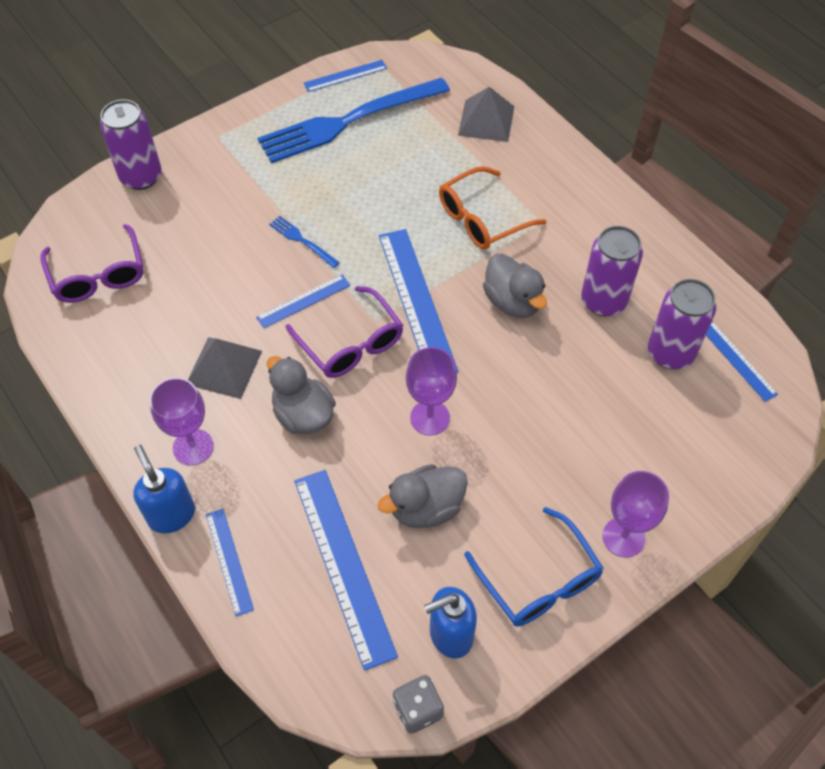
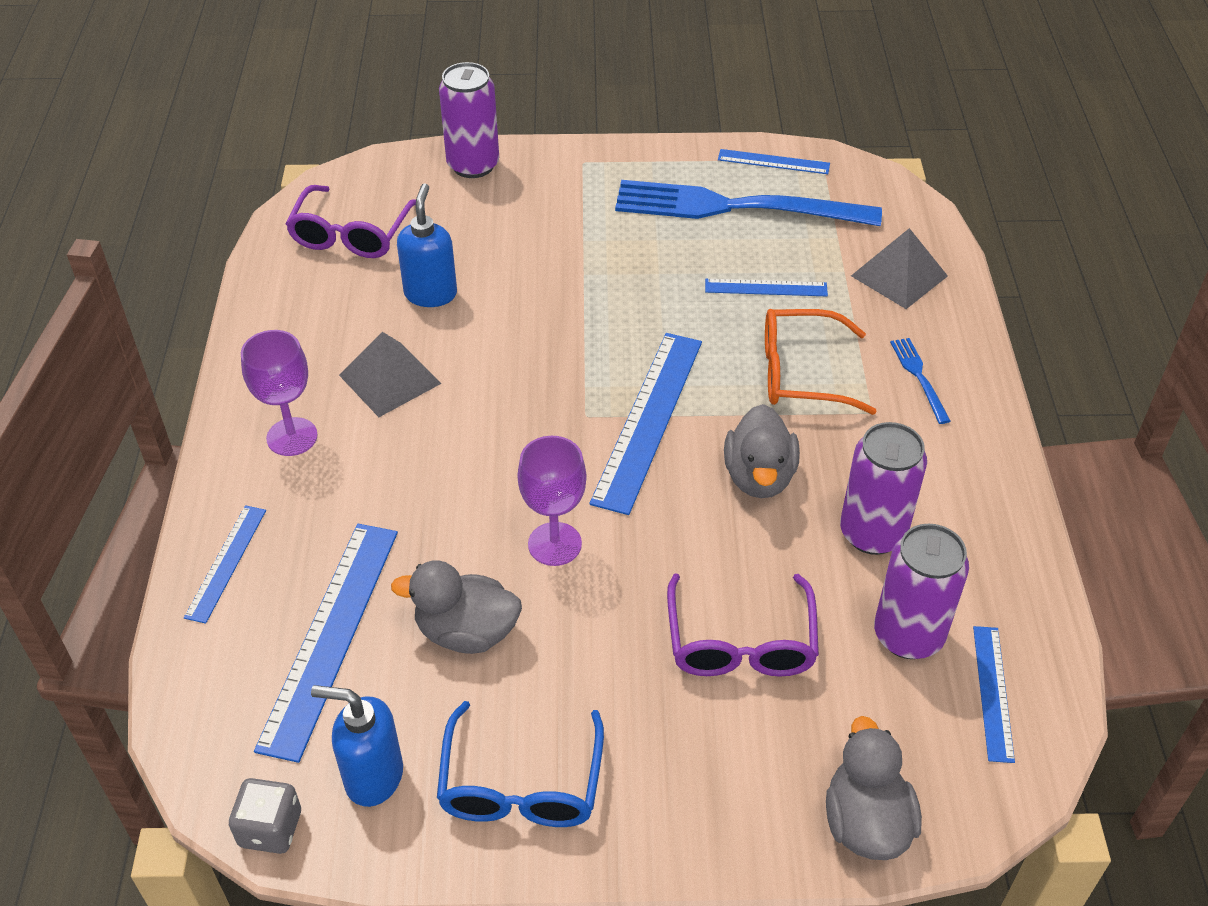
camera: 35 degrees right, 10 degrees down
blue soap dispenser [133,444,195,533] -> blue soap dispenser moved to [397,184,457,307]
blue ruler [256,275,350,328] -> blue ruler moved to [705,279,828,296]
grey duck [267,356,336,434] -> grey duck moved to [826,716,922,860]
blue fork [269,216,340,268] -> blue fork moved to [890,338,950,424]
purple glasses [286,286,403,378] -> purple glasses moved to [667,574,819,677]
purple goblet [602,471,669,558] -> none

